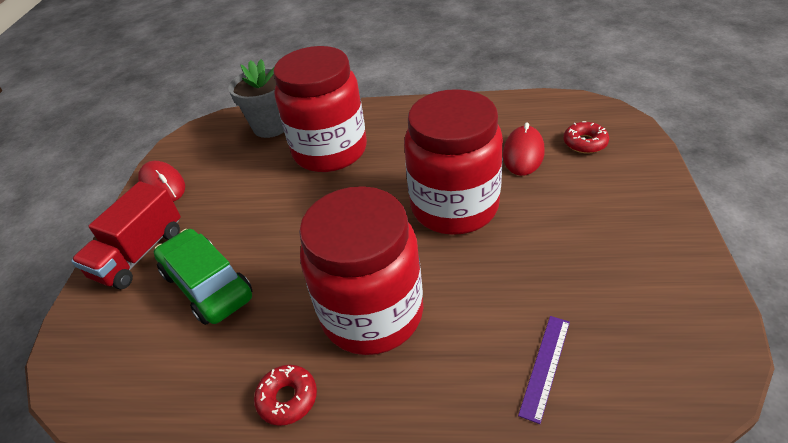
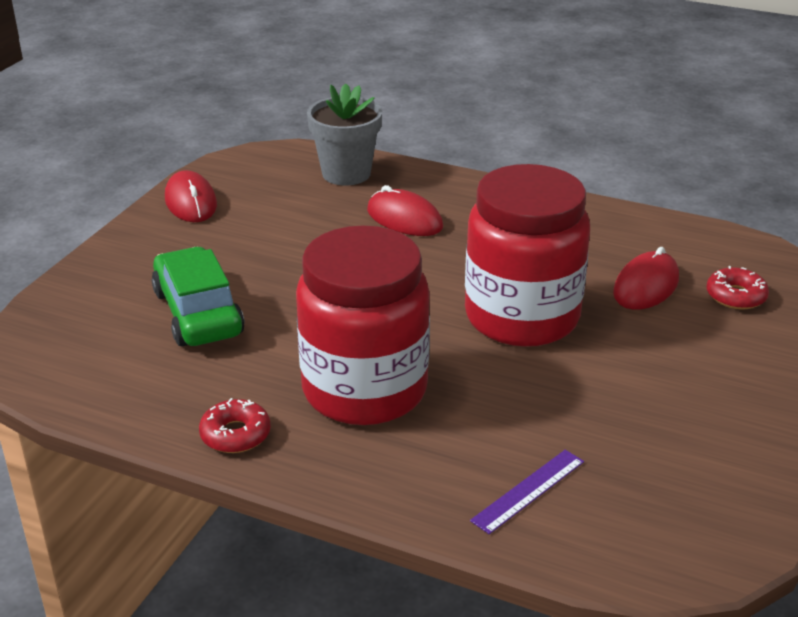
camera: 15 degrees right, 10 degrees down
red truck [71,181,181,289] -> none
red jar [273,46,367,172] -> red mouse [367,185,443,236]

